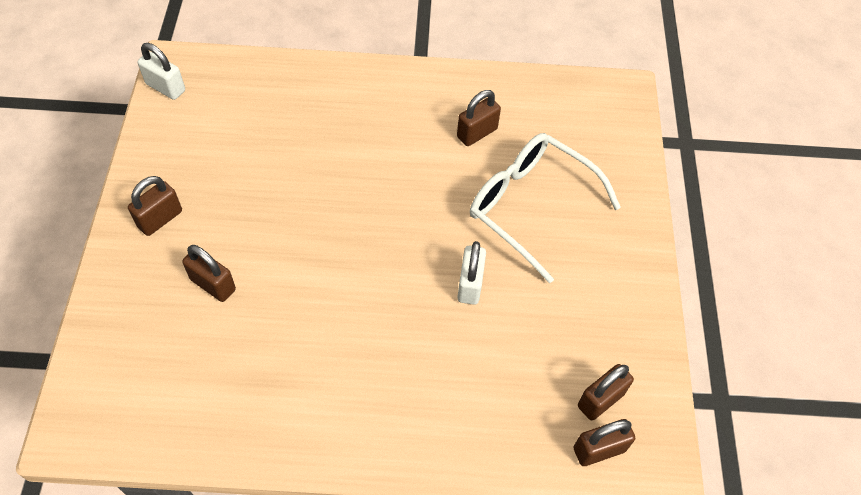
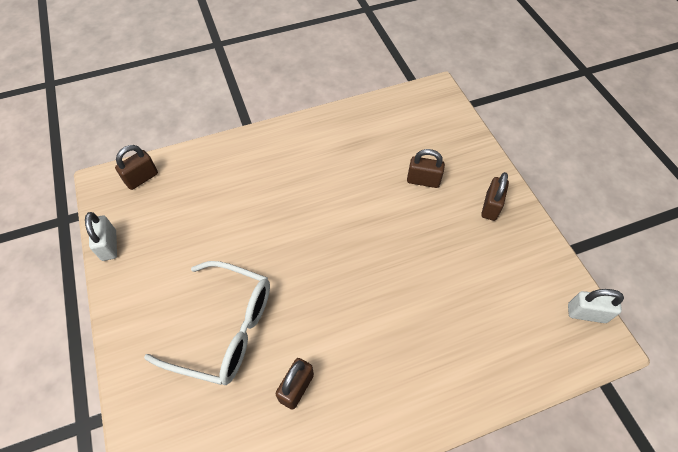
camera: 160 degrees right, 0 degrees up
white padlock [457,241,486,305] -> white padlock moved to [85,212,117,261]
brown padlock [578,364,634,420] -> none

